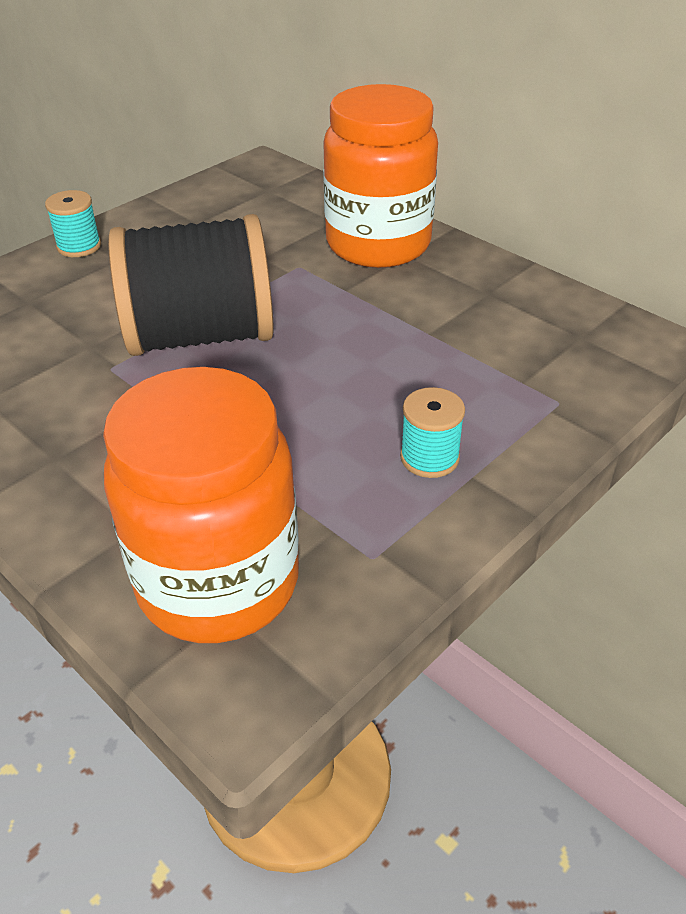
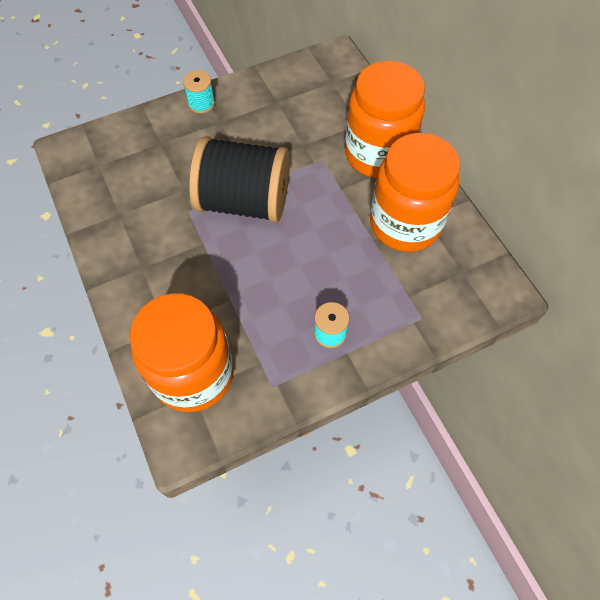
camera: 20 degrees right, 20 degrees up
none -> orange jar [370,133,460,252]

